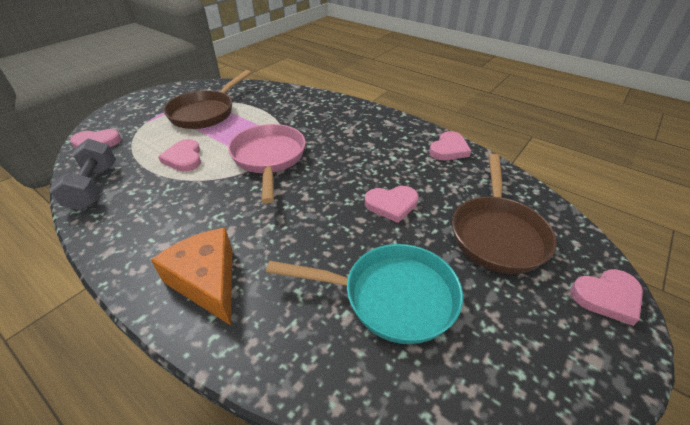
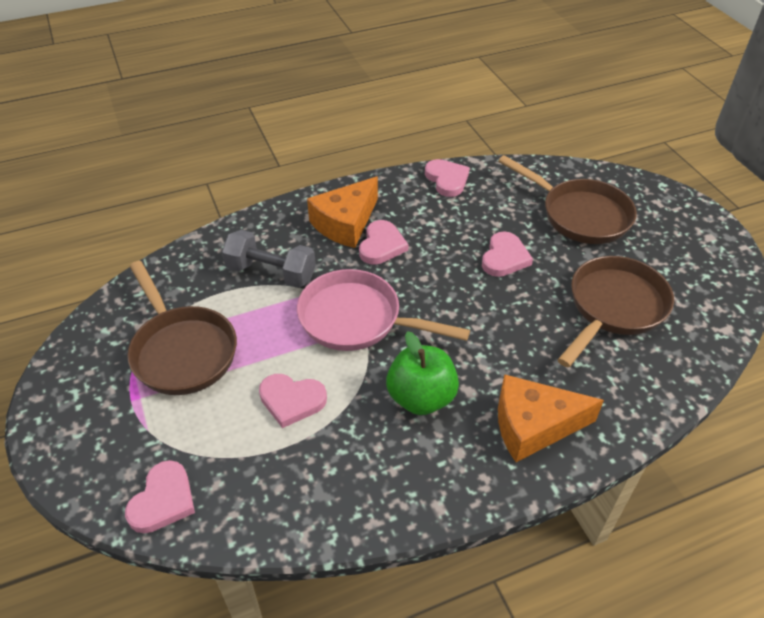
camera: 60 degrees left, 5 degrees up
grey dumbbell [49,139,116,210] -> grey dumbbell moved to [222,230,316,288]
turquoise pan [266,244,463,344] -> brown pan [557,256,674,368]
pink heart [570,269,643,326] -> pink heart moved to [359,220,408,265]
none -> orange cheese [307,177,378,248]
none -> green apple [386,331,459,415]

